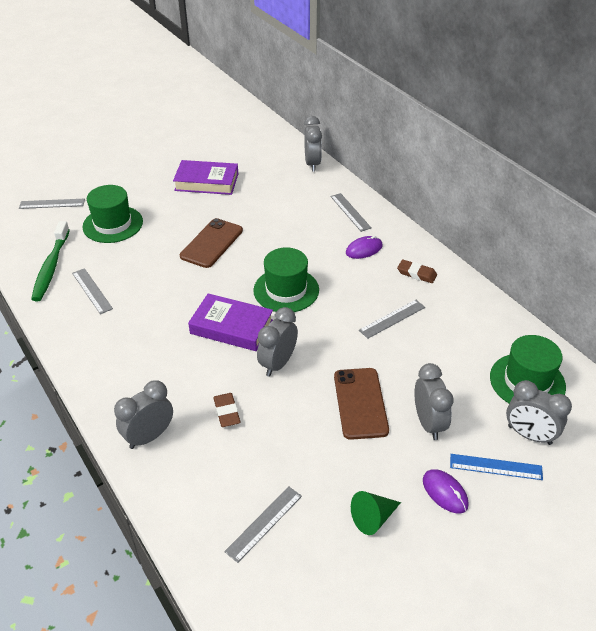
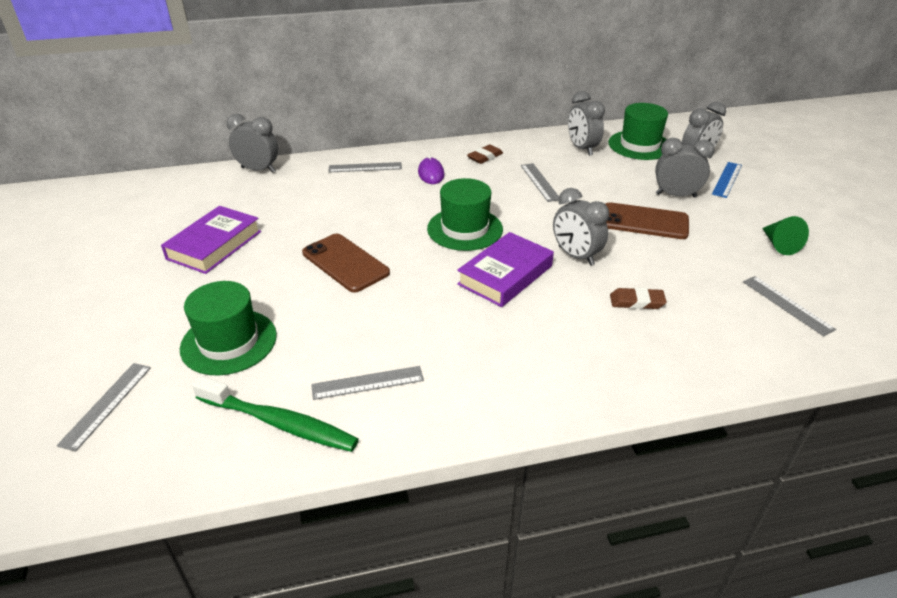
camera: 70 degrees left, 5 degrees down
grey clock [114,380,173,449] -> grey clock moved to [568,91,605,156]
purple mouse [423,469,469,513] -> none

